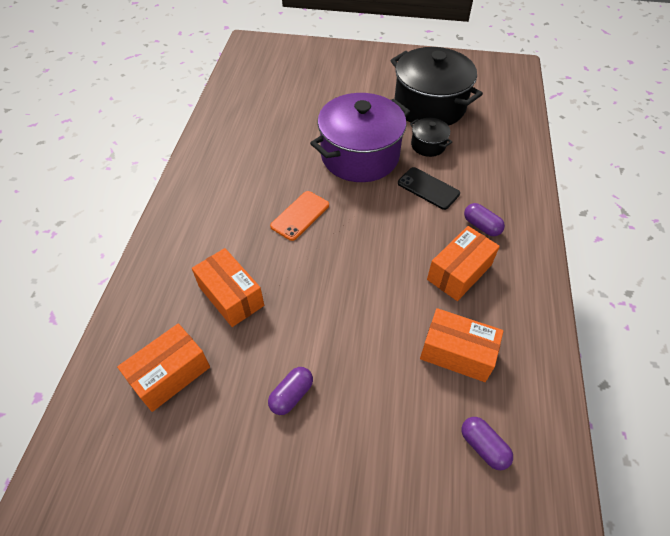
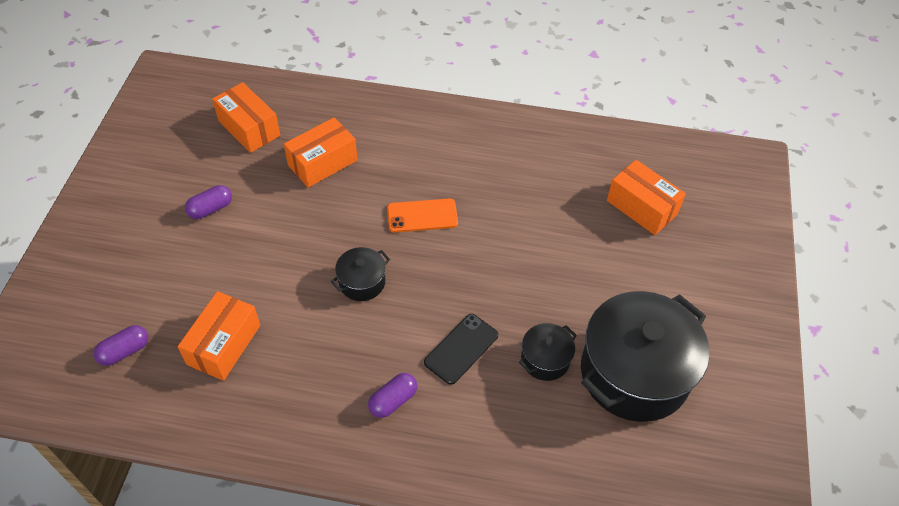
camera: 90 degrees right, 0 degrees up
purple capsule [268,367,313,415] -> purple capsule turned 75 degrees counterclockwise [185,185,232,219]
orange phone [270,191,329,241] -> orange phone turned 45 degrees counterclockwise [387,199,458,232]
purple pot [310,93,410,182] -> none
orange box [427,226,500,301] -> orange box moved to [607,160,686,235]
none -> black pot [331,247,390,301]

